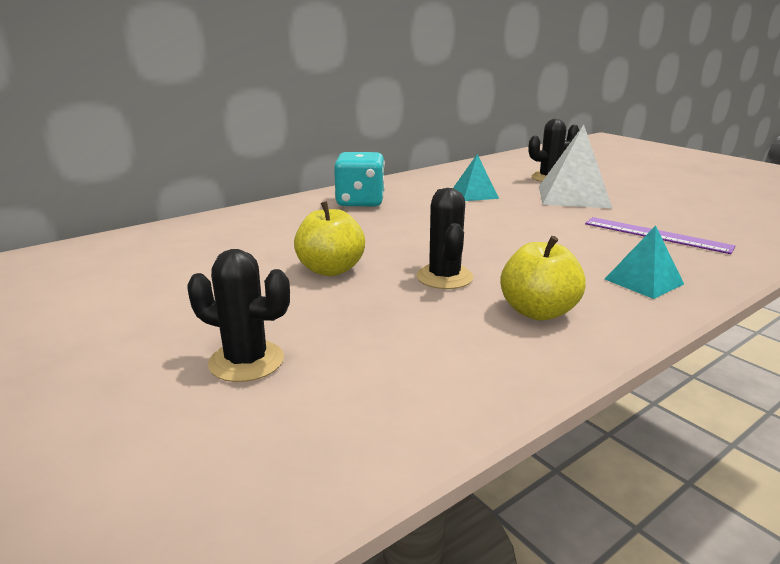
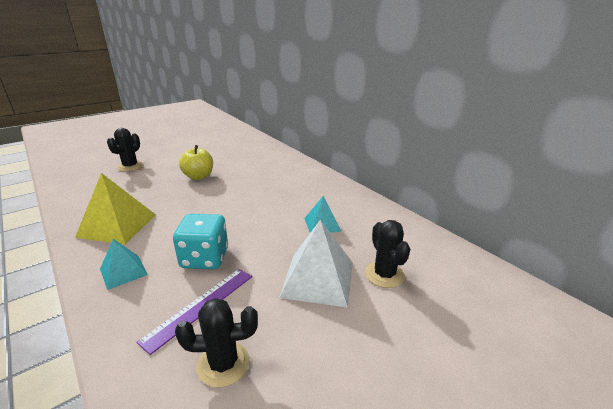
camera: 90 degrees right, 5 degrees up
turquoise dice [334,152,385,207] -> turquoise dice moved to [173,214,228,269]
black cactus [417,188,473,289] -> black cactus moved to [175,298,258,387]
yellow apple [500,236,586,320] -> yellow pyramid [75,173,156,244]

